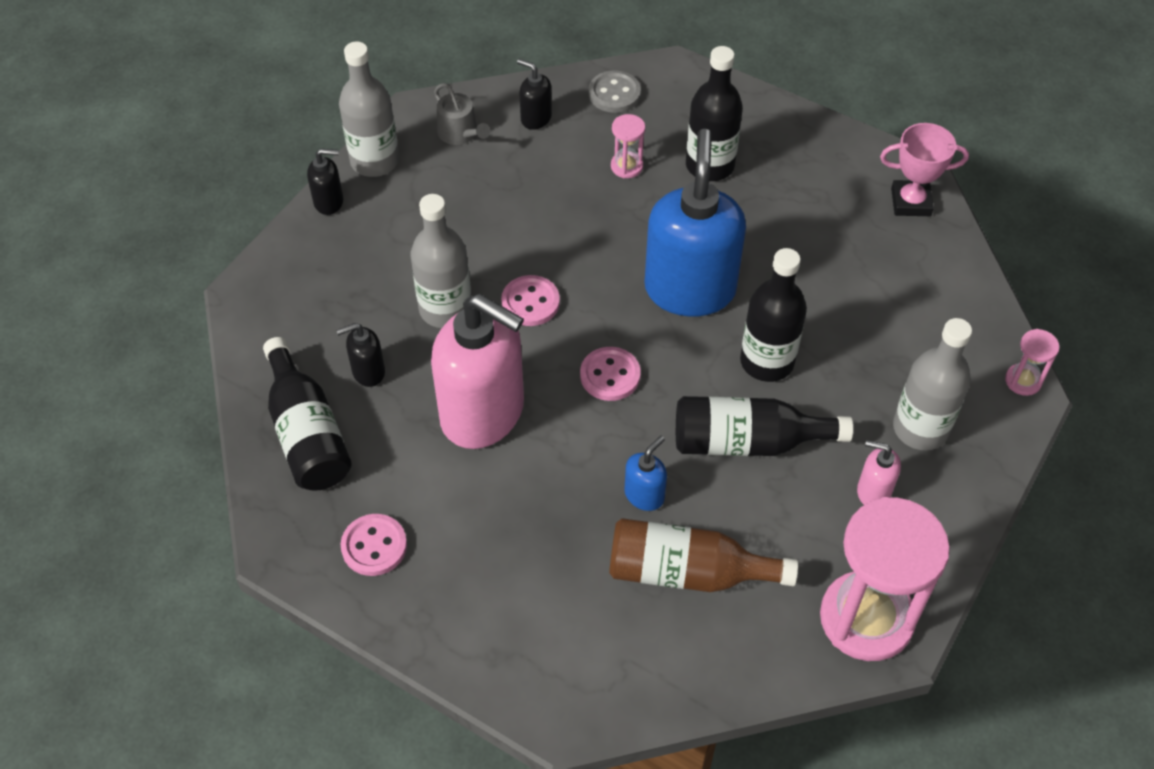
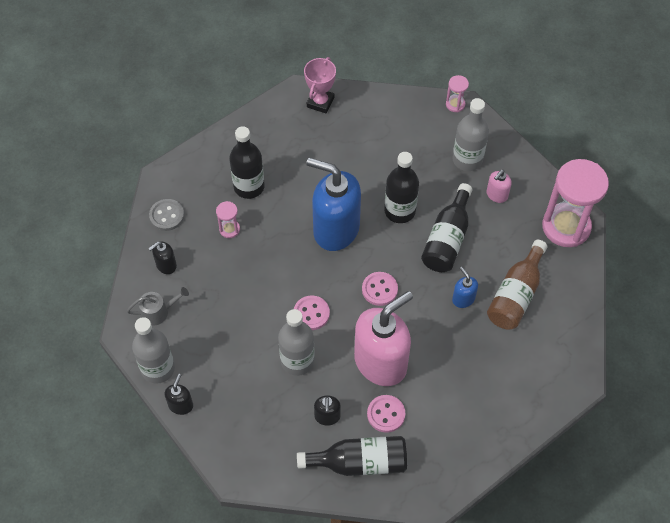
camera: 70 degrees left, 5 degrees up
pink button [341,514,407,576] -> pink button moved to [367,395,406,433]

